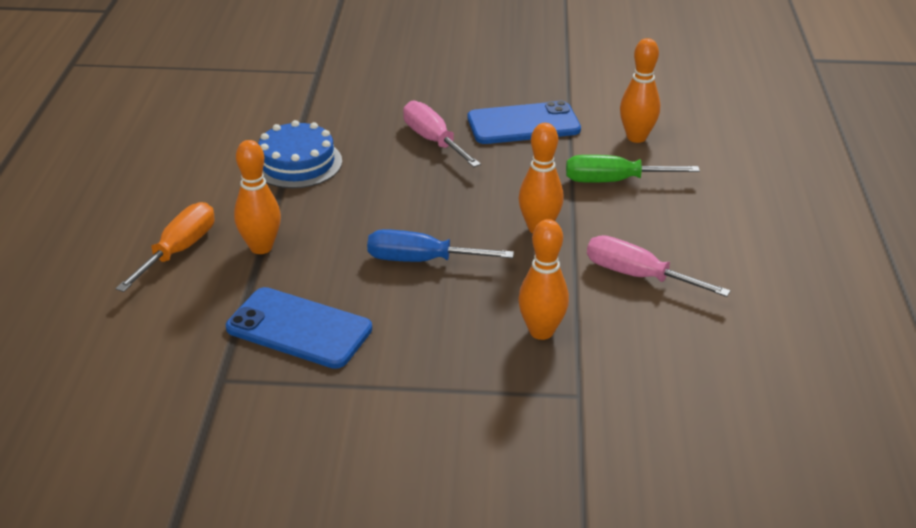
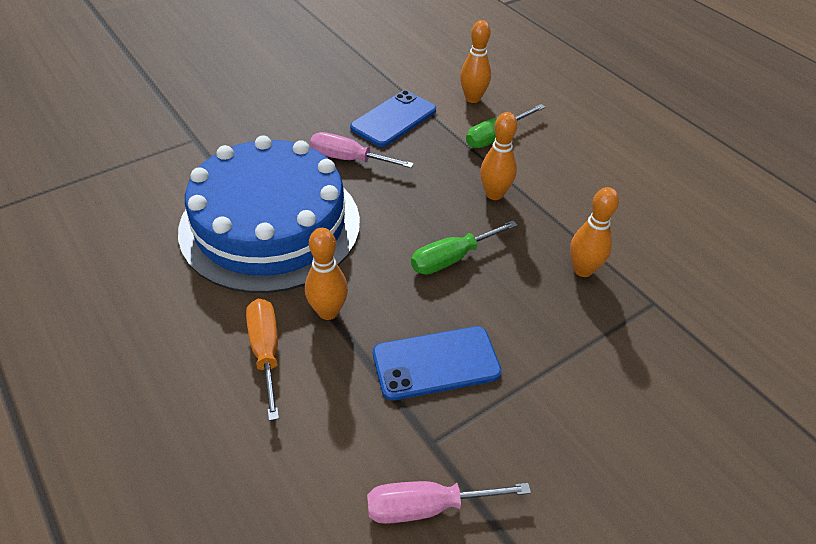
camera: 40 degrees left, 10 degrees up
blue cake [258,120,342,188] -> blue cake [178,135,360,293], size x2.20
blue screwdriver [367,229,514,262] -> green screwdriver [411,221,518,275]
pink screwdriver [587,235,731,297] -> pink screwdriver moved to [367,481,531,524]

